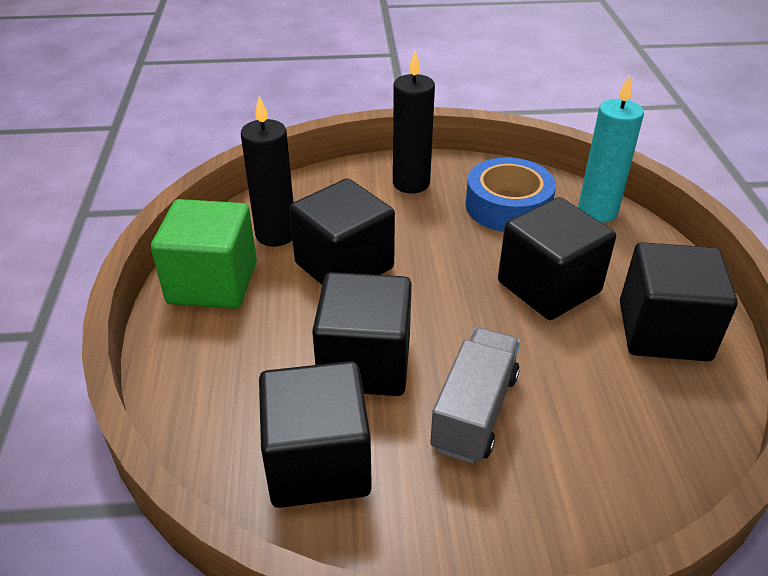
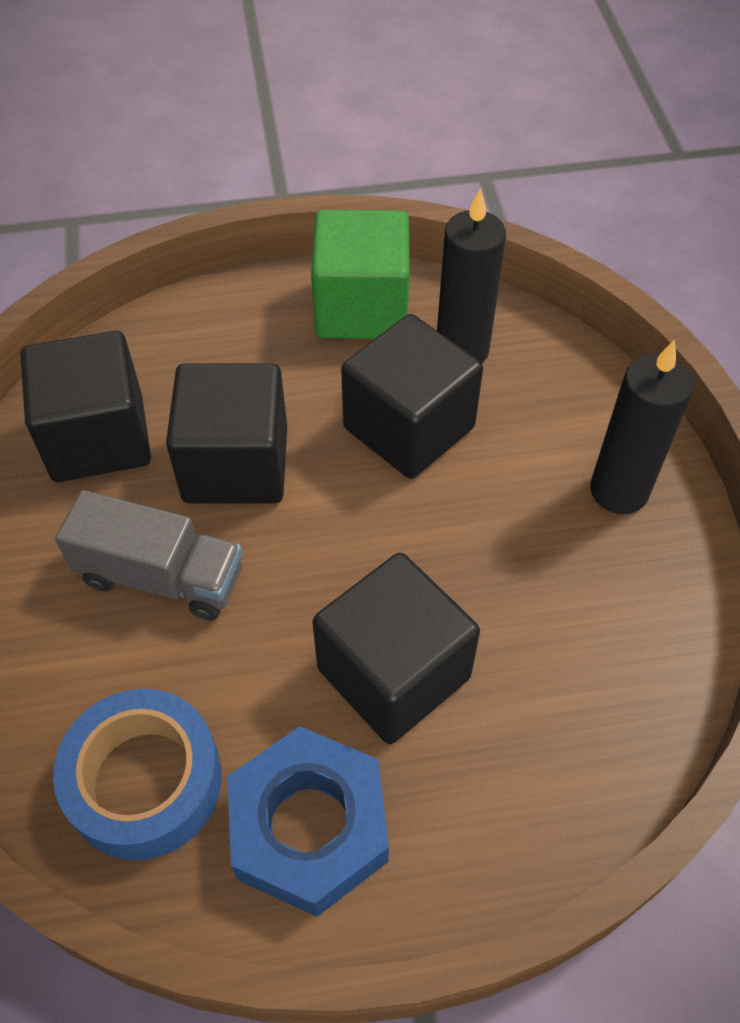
camera: 85 degrees right, 15 degrees up
blue tape [465,158,556,232] -> blue tape moved to [53,689,222,860]
turquoise candle [578,75,644,223] -> none
black cube [620,242,738,362] -> blue nut [227,726,389,917]

